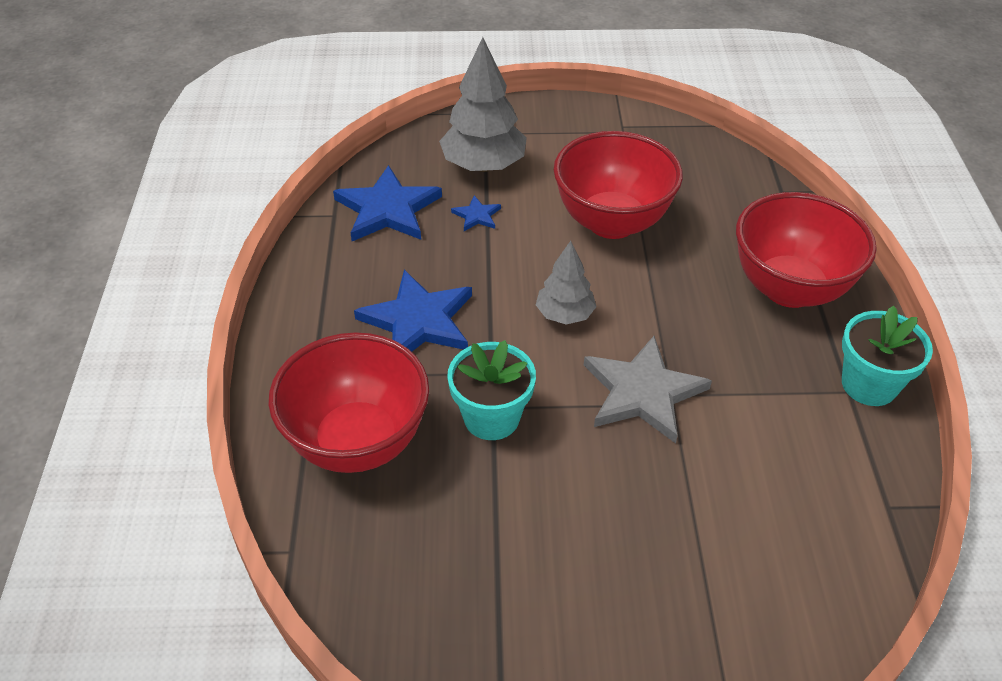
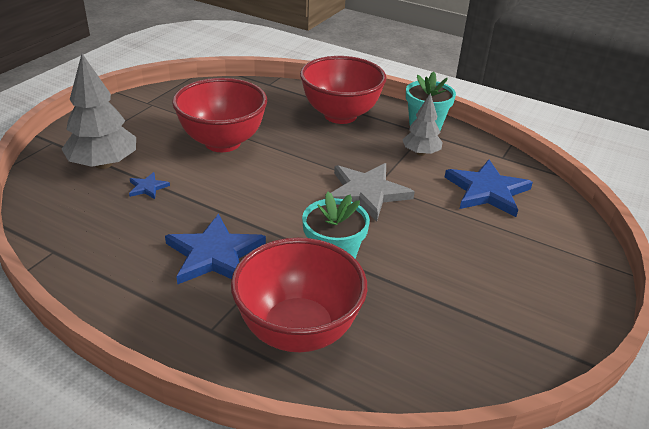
camera: 60 degrees left, 10 degrees down
blue star [333,165,442,241] -> blue star moved to [445,160,533,217]
grey tree [536,241,597,325] -> grey tree moved to [402,93,443,156]

